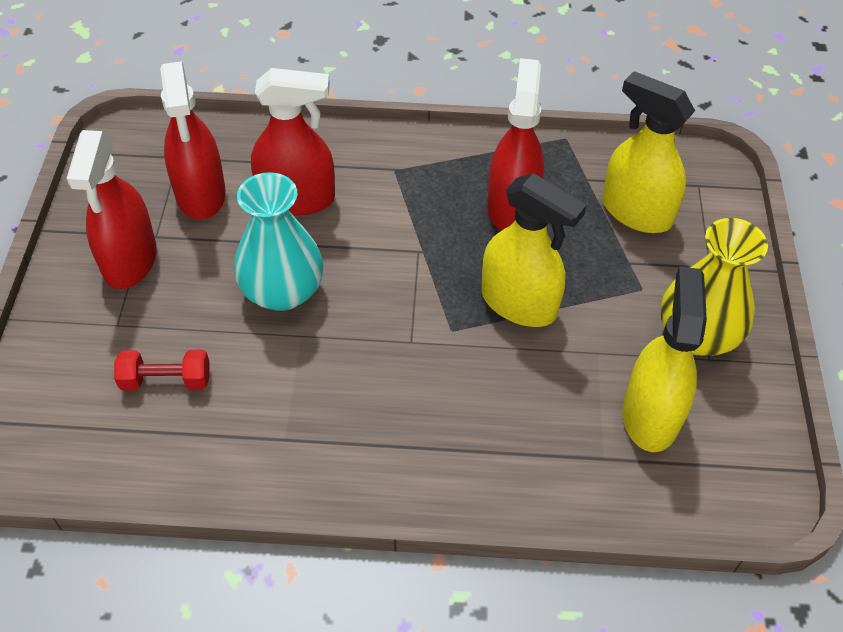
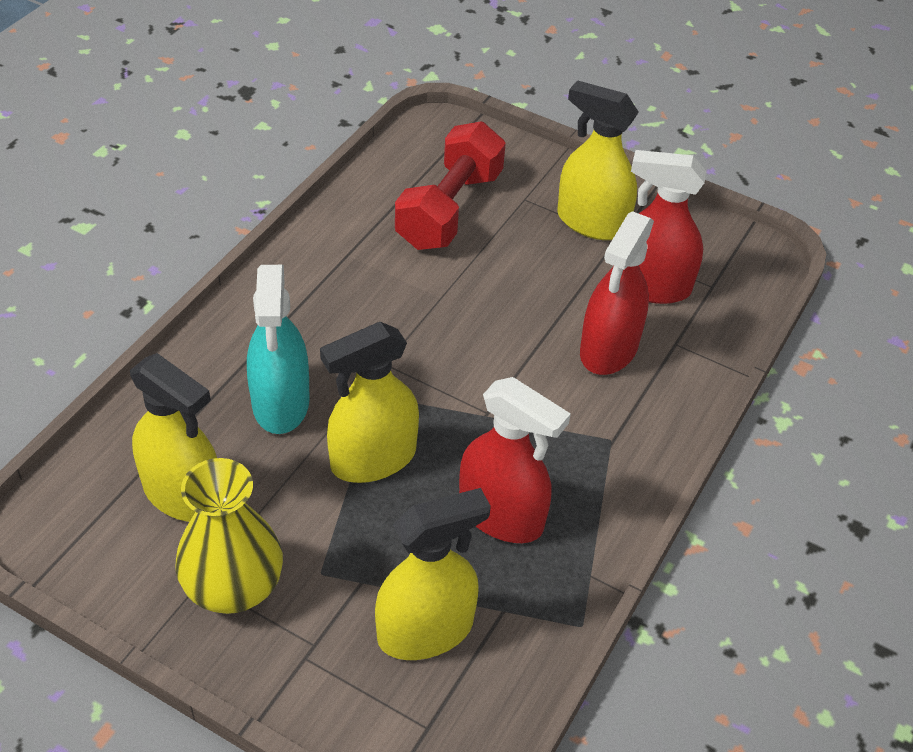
camera: 115 degrees right, 5 degrees down
red spray bottle [66,130,157,289] -> yellow spray bottle [557,80,639,240]
red dumbbell [114,350,210,390] -> red dumbbell [395,122,506,250], size x1.93
turquoise vase [234,172,323,311] -> none
none -> turquoise spray bottle [247,265,310,434]

